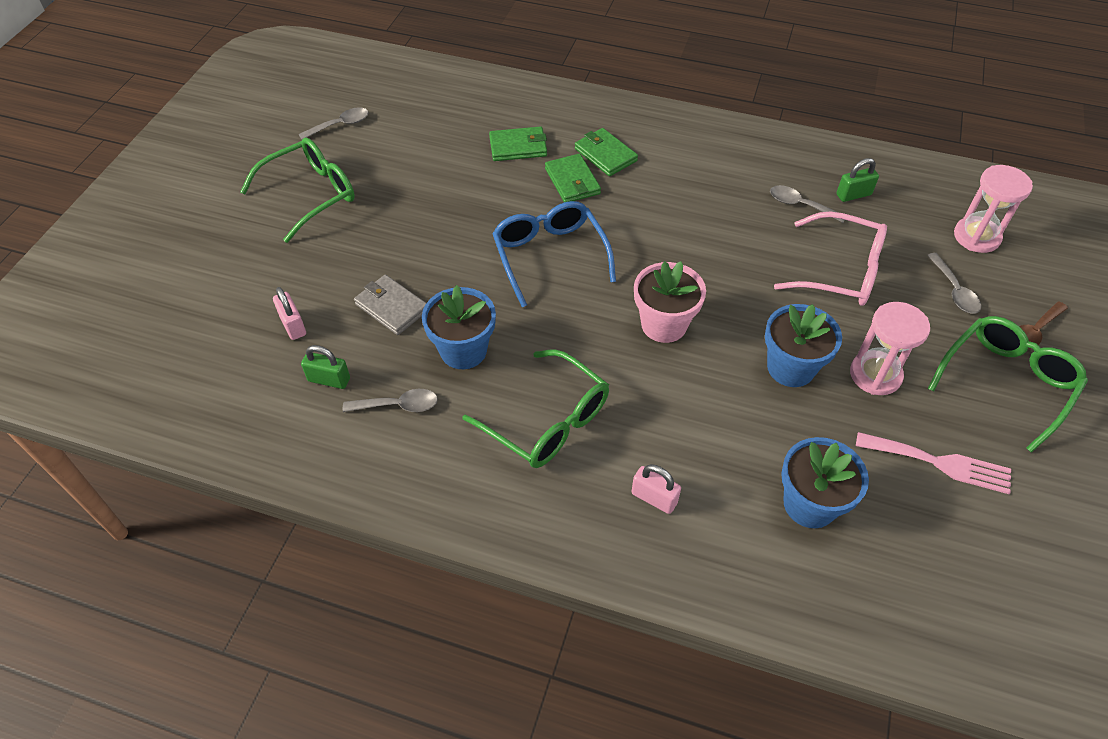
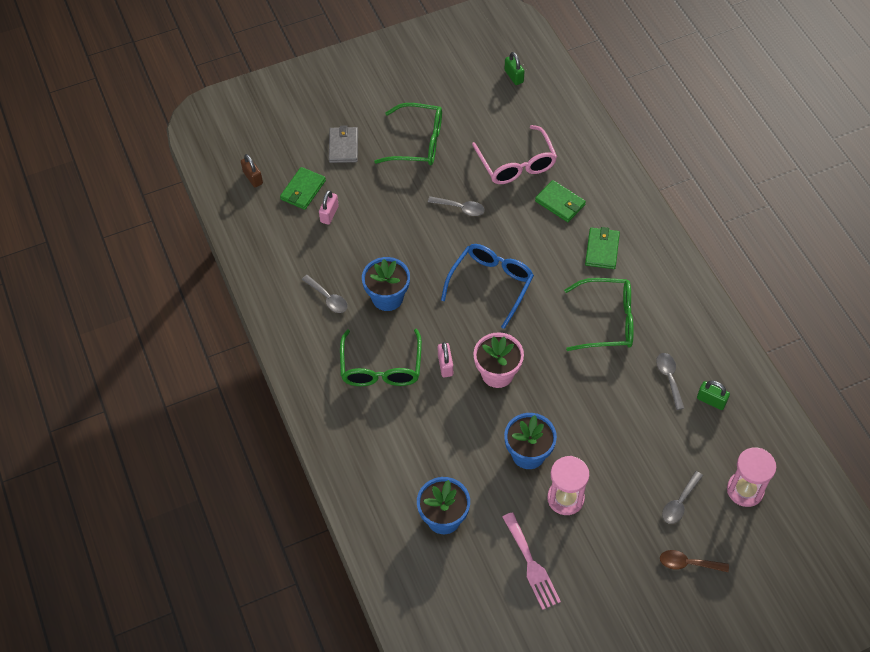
camera: 50 degrees right, 5 degrees up
grey spoon [298,107,369,140] -> grey spoon moved to [428,196,485,216]
green padlock [301,345,350,389] -> green padlock moved to [505,52,525,85]
grey wallet [354,275,426,335] -> grey wallet moved to [329,125,358,163]
green wallet [545,154,601,202] -> green wallet moved to [280,167,326,210]
pink padlock [631,464,681,514] -> pink padlock moved to [438,342,453,377]
pink glasses [774,211,887,306] -> pink glasses moved to [472,125,557,184]
green glasses [928,316,1088,453] -> green glasses moved to [564,278,634,351]
none -> brown padlock [241,154,263,187]

